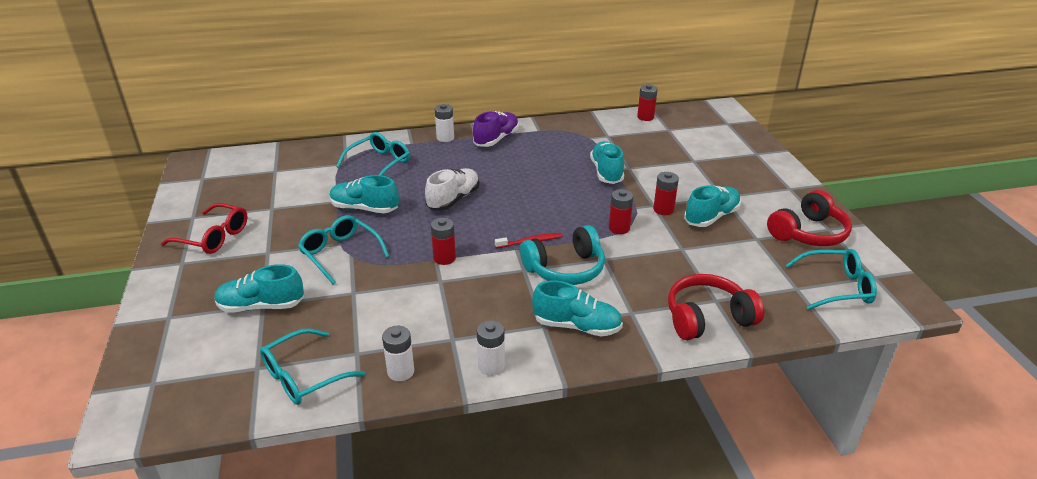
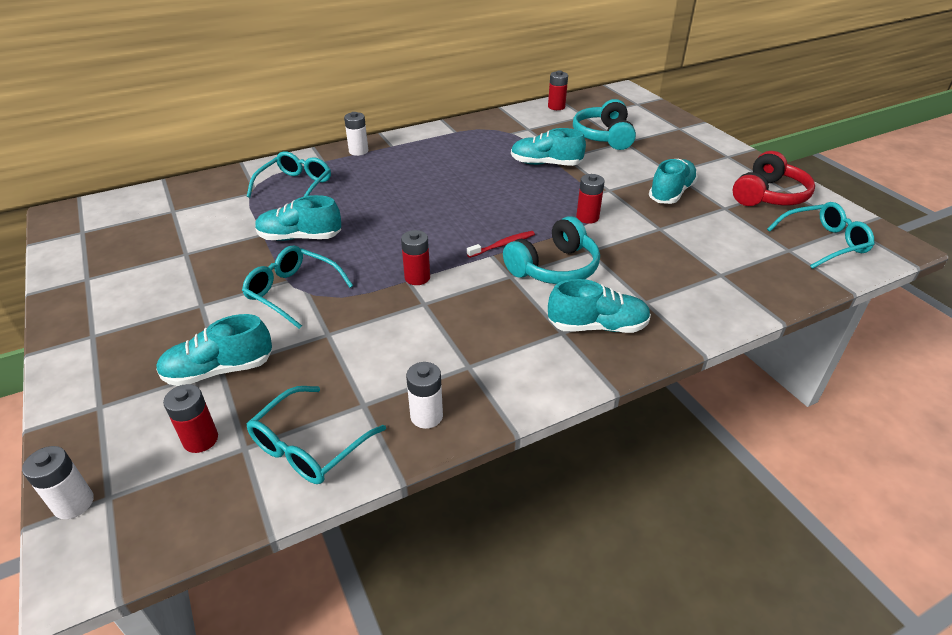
camera: 15 degrees left, 5 degrees up
red glasses [161,203,248,254] -> none
white shoe [425,168,480,211] -> none
purple shoe [473,111,519,147] -> none
white battery [477,320,505,376] -> white battery moved to [22,446,94,519]
turquoise shoe [590,141,624,184] -> turquoise shoe turned 60 degrees counterclockwise [511,128,586,166]
red battery [653,172,679,215] -> red battery moved to [163,384,218,453]
red headphones [668,274,764,340] -> none
none -> turquoise headphones [573,99,636,150]

